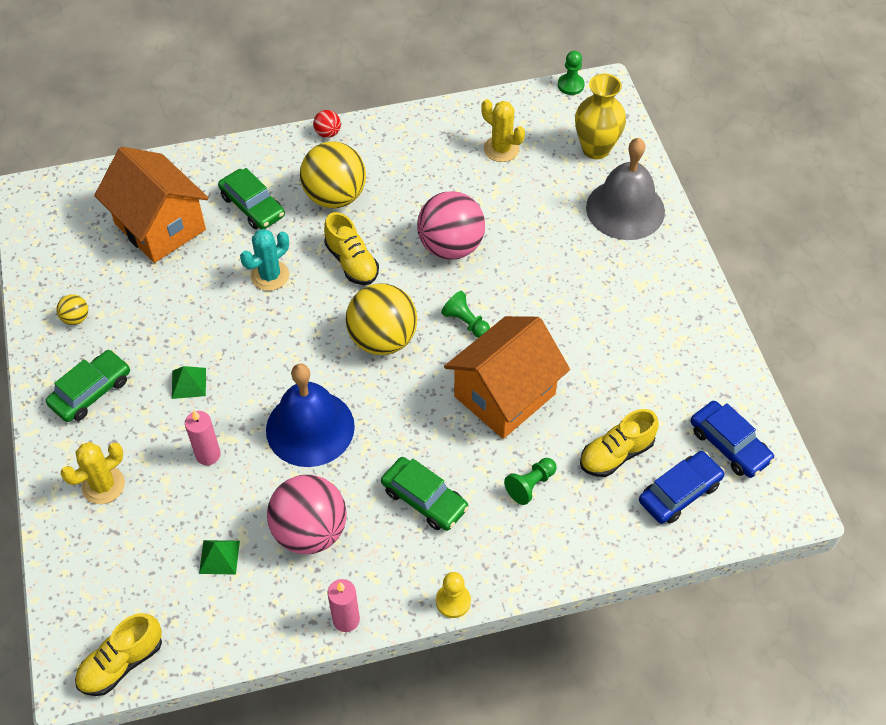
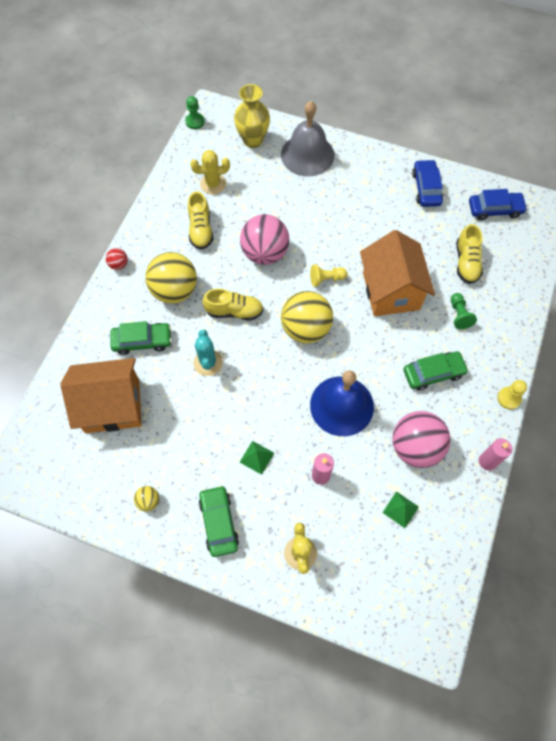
camera: 55 degrees left, 10 degrees up
yellow shoe [75,613,162,696] -> yellow shoe moved to [188,191,213,249]
green pawn [441,291,490,338] -> yellow pawn [310,265,347,287]
blue car [639,451,725,524] -> blue car moved to [412,159,443,207]

